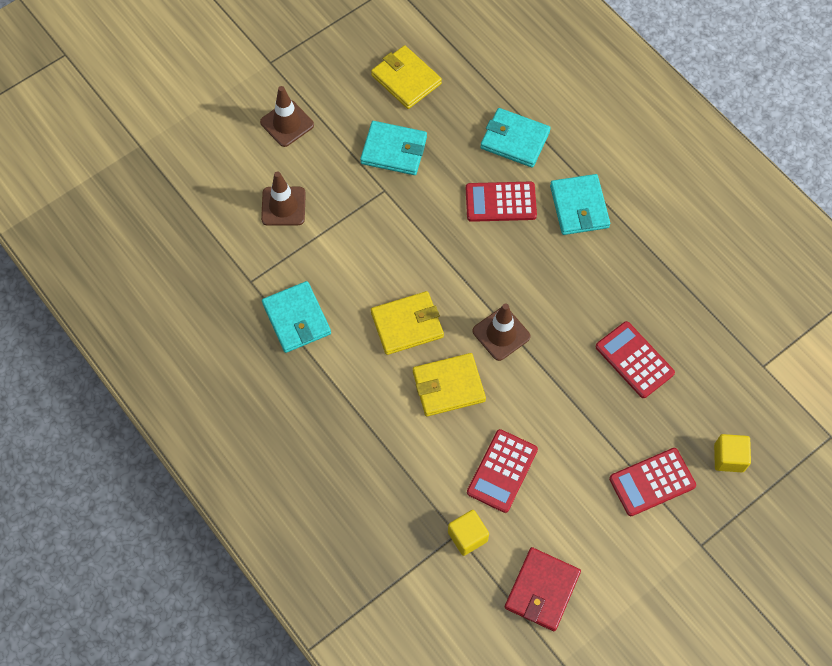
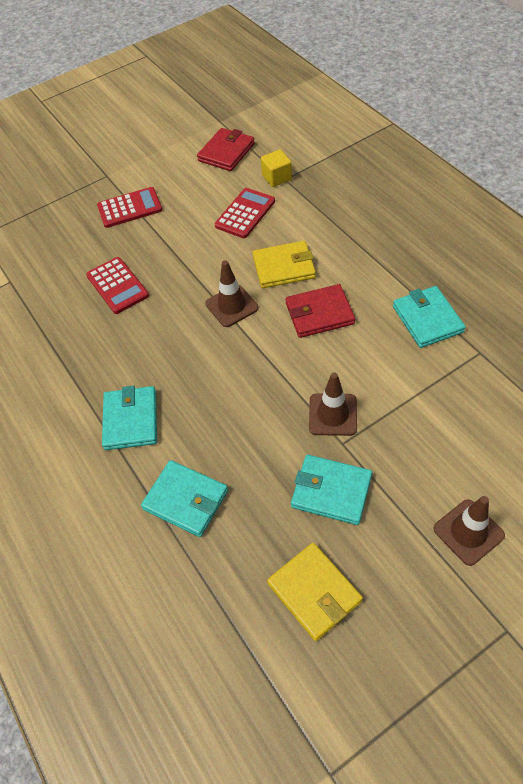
camera: 170 degrees left, 10 degrees down
brown traffic cone [261,171,306,226] -> brown traffic cone moved to [309,373,357,436]
yellow wallet [371,291,444,355] -> red wallet [286,284,355,338]
red calculator [466,182,537,222] -> none
yellow cube [714,434,751,472] -> none

